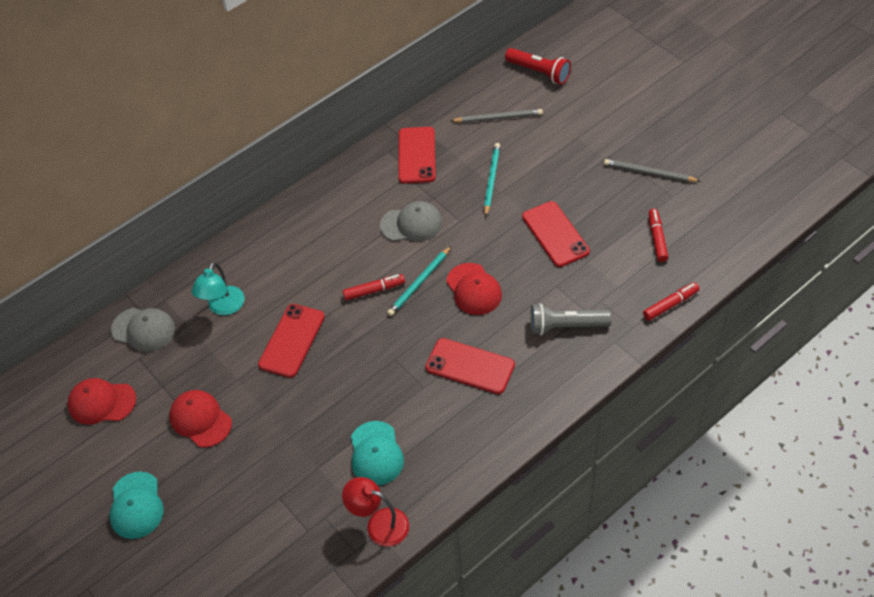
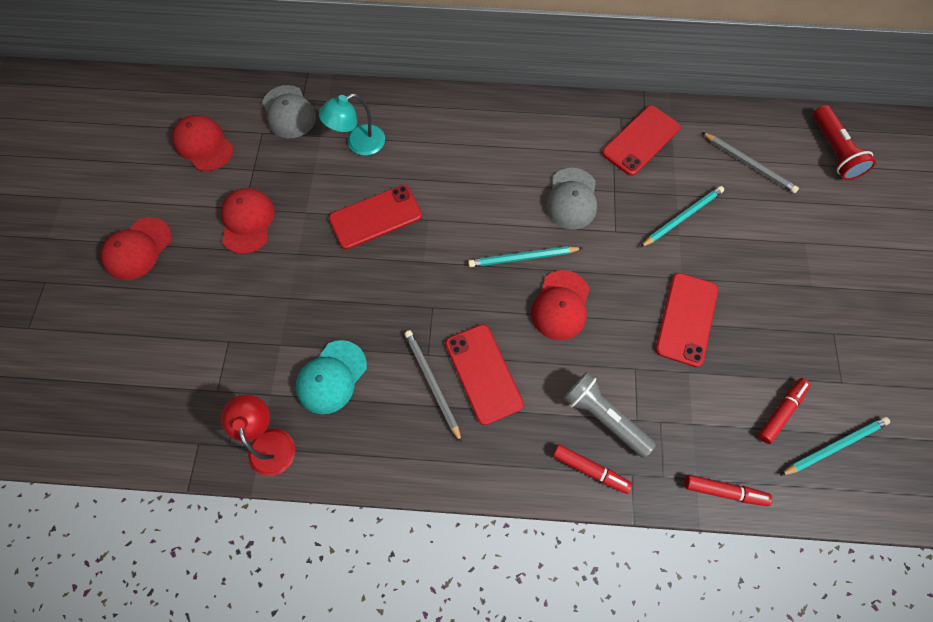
camera: 40 degrees right, 15 degrees up
turquoise cap [109,471,164,539] -> red cap [101,217,172,280]
red marker [343,274,405,301] -> red marker moved to [553,444,632,494]
grey cap [380,201,442,241] -> grey cap turned 60 degrees clockwise [546,168,597,229]
grey pencil [604,159,700,182] -> grey pencil moved to [404,330,462,443]
none -> turquoise pencil [780,417,890,476]

